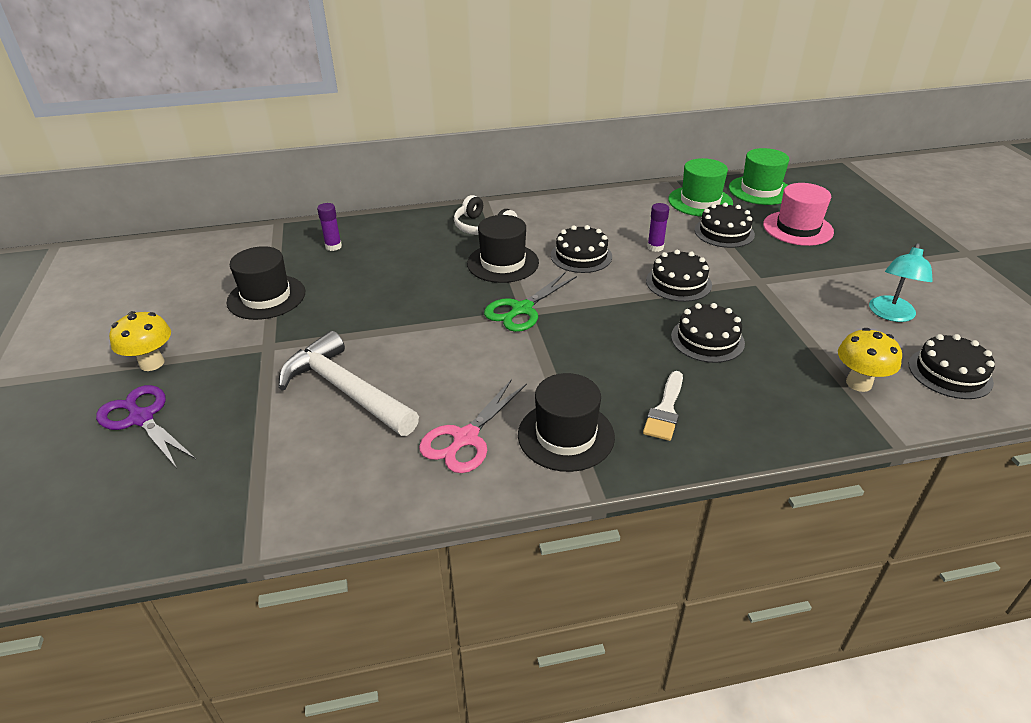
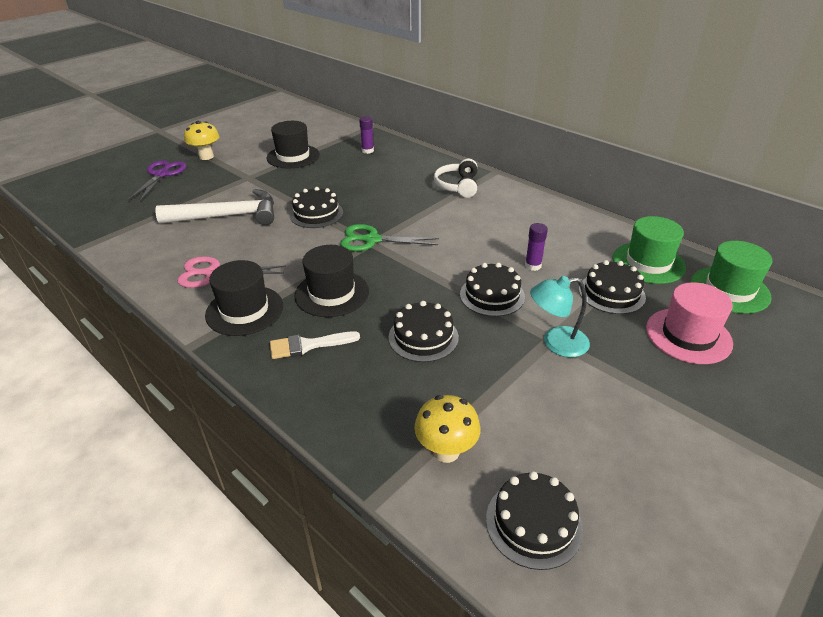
camera: 55 degrees right, 0 degrees up
white hammer [279,331,419,436] -> white hammer turned 75 degrees clockwise [155,189,274,225]
black hat [467,215,539,283] -> black hat moved to [294,245,369,317]
black cake [551,225,612,273] -> black cake moved to [290,187,343,228]
turquoise lamp [869,243,933,322] -> turquoise lamp moved to [530,276,590,357]

